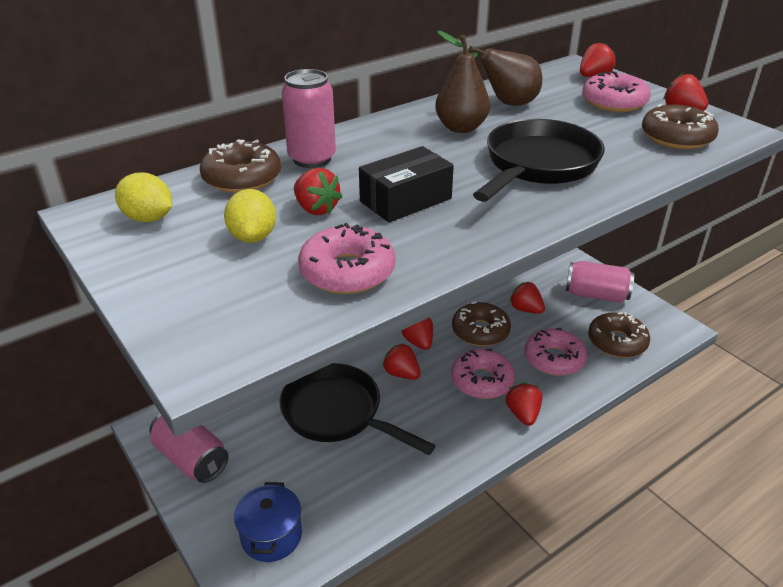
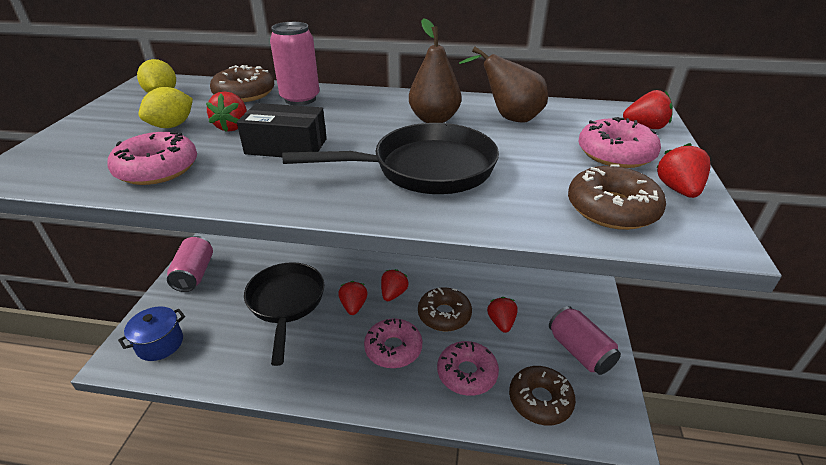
camera: 45 degrees right, 0 degrees up
red strawberry [506,383,542,426] -> none

